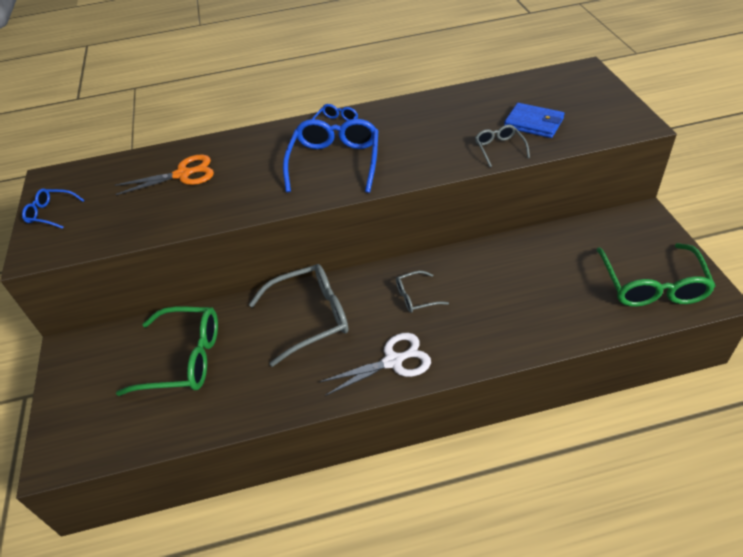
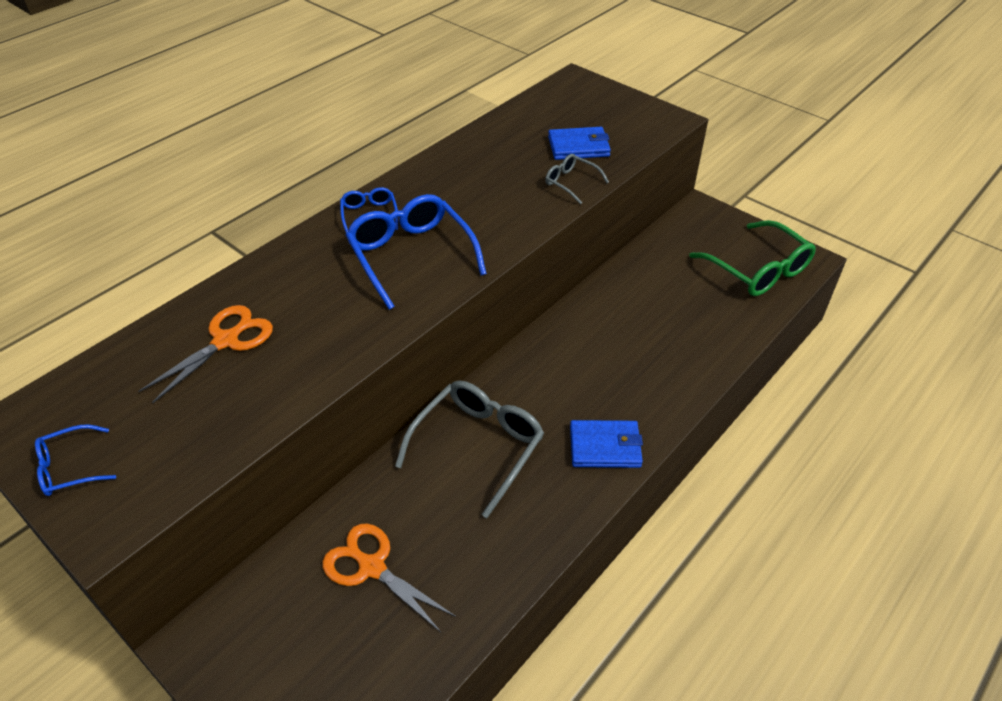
camera: 40 degrees left, 0 degrees up
green glasses [116,307,218,396] -> orange scissors [323,523,456,633]
white scissors [320,333,431,396] -> blue wallet [570,420,643,468]
grey glasses [396,271,449,313] -> none

